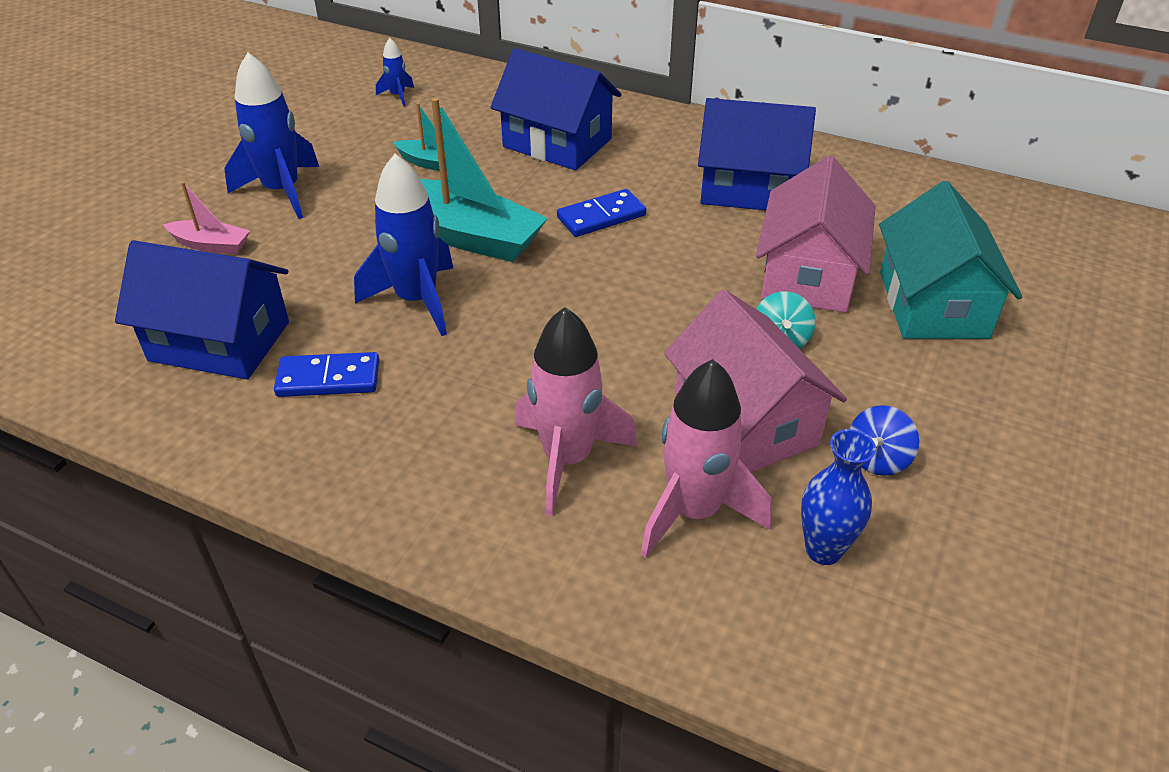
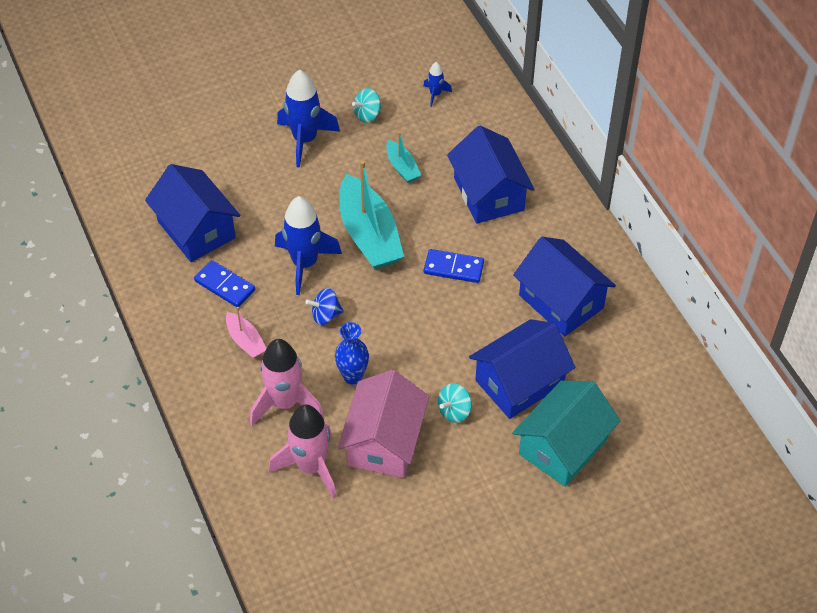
camera: 40 degrees right, 10 degrees up
pink boat [163,182,250,254] -> pink boat moved to [226,307,266,358]
pink house [756,156,876,313] -> blue house [469,319,575,419]
blue vase [801,429,876,565] -> blue vase moved to [335,322,369,385]
blue spinning top [850,405,919,476] -> blue spinning top moved to [305,288,344,325]
none -> turquoise spinning top [352,88,381,123]

